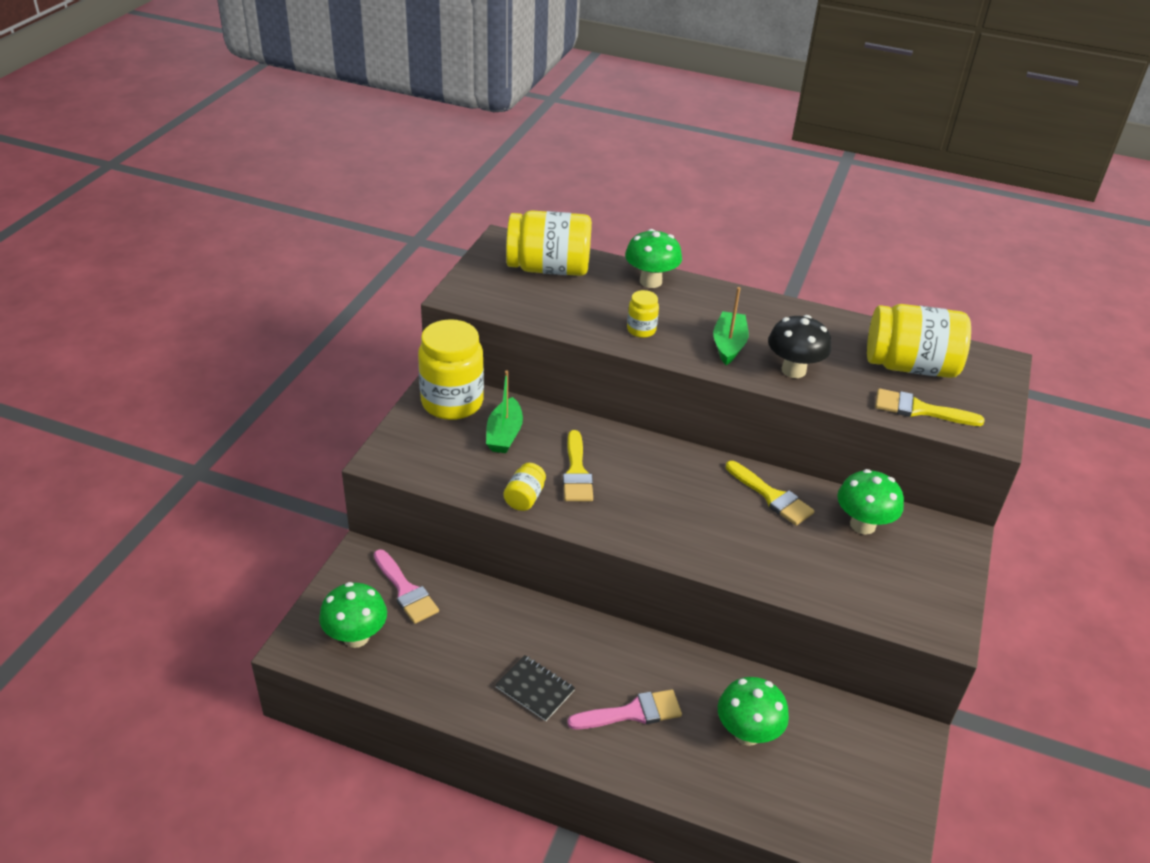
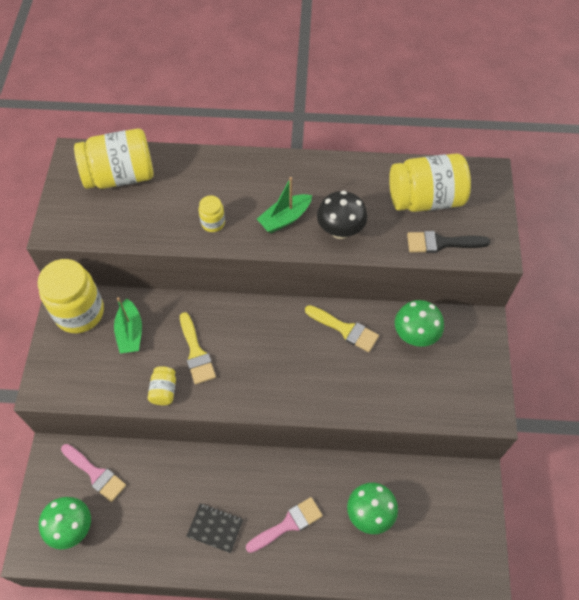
camera: 15 degrees left, 20 degrees up
green mushroom [625,229,682,288] -> none
green boat [713,287,749,365] -> green boat turned 120 degrees counterclockwise [257,177,312,233]
yellow brush [875,389,985,426] -> black brush [407,231,490,253]

